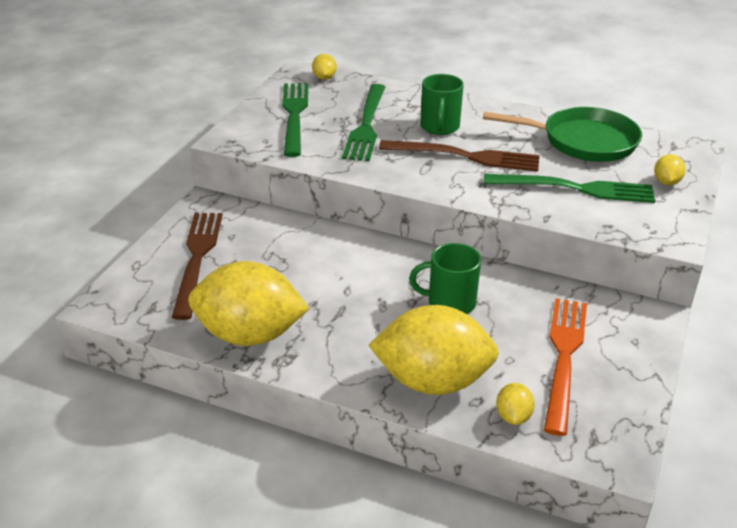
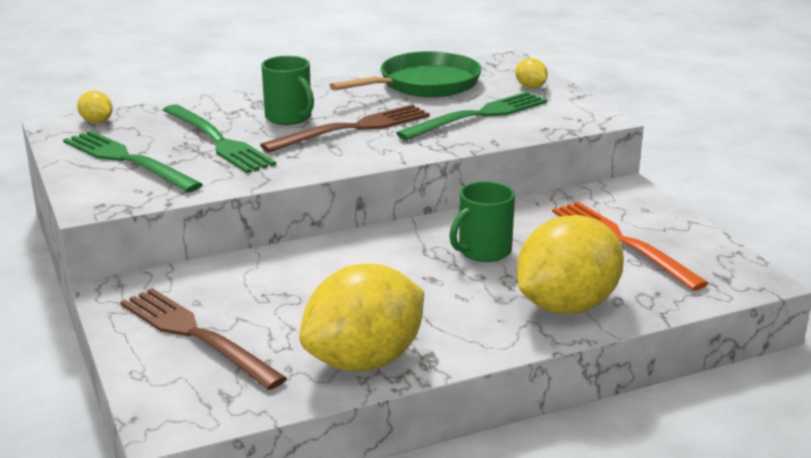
camera: 45 degrees left, 10 degrees down
yellow lemon [496,383,535,425] -> none

